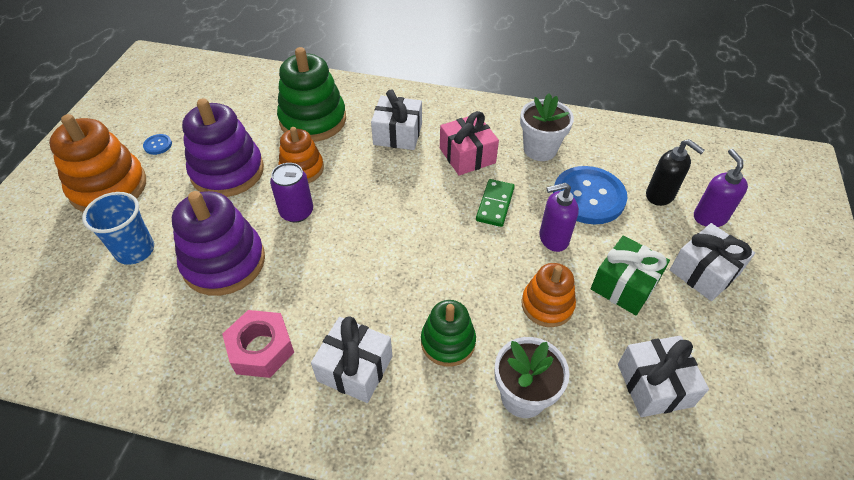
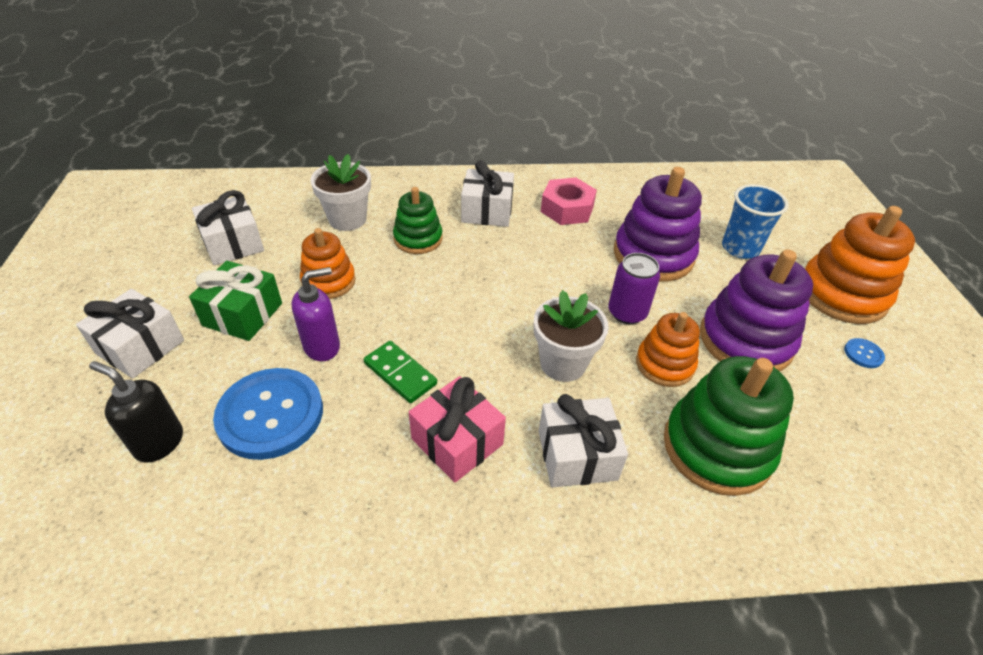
camera: 160 degrees right, 5 degrees down
green domino [476,179,515,227] -> green domino turned 45 degrees counterclockwise [364,341,437,403]
white flower pot [520,93,574,161] -> white flower pot moved to [534,290,608,382]
purple soap dispenser [694,149,748,227] -> none

